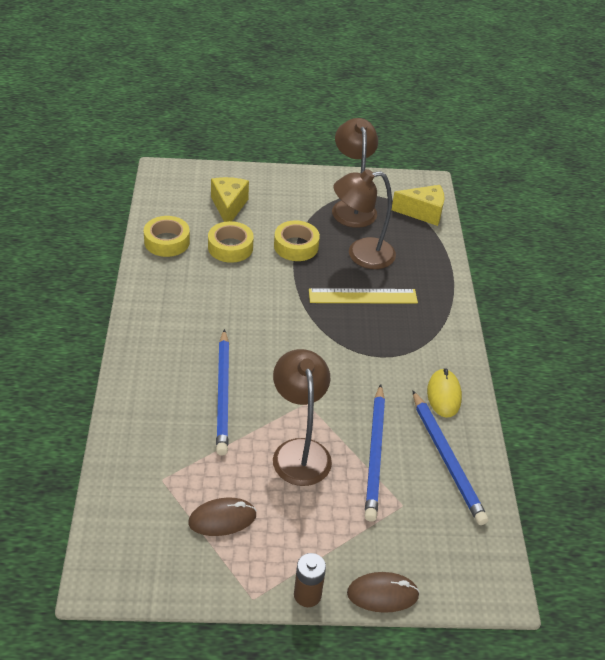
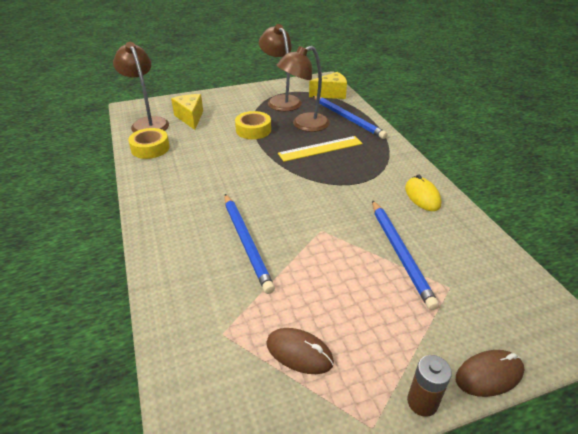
camera: 15 degrees left, 5 degrees down
brown mouse [188,498,257,536] -> brown mouse turned 60 degrees clockwise [266,328,334,374]
yellow tape [208,221,254,263] -> none
brown lamp [273,349,332,486] -> brown lamp moved to [113,42,169,132]
blue pencil [412,390,488,525] -> blue pencil moved to [313,96,388,139]

